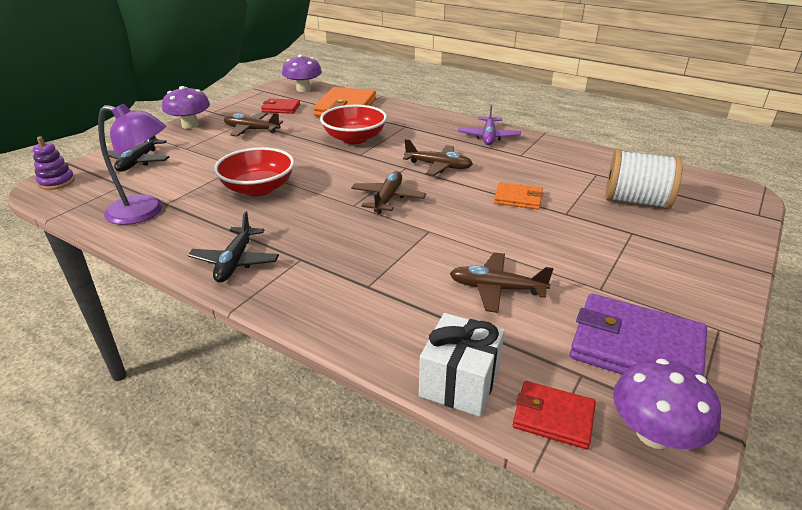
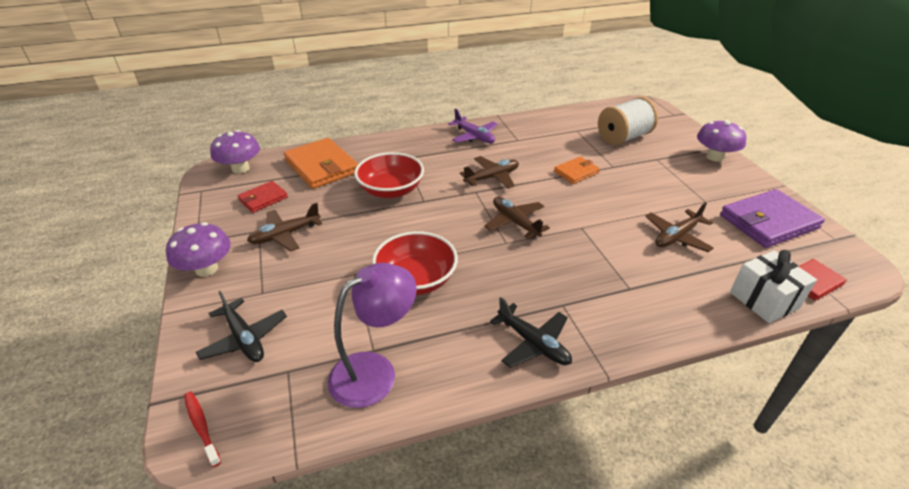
camera: 50 degrees left, 5 degrees up
purple stacking toy [32,137,75,190] -> red toothbrush [184,392,221,467]
purple mushroom [613,358,721,449] -> purple mushroom moved to [697,120,746,162]

